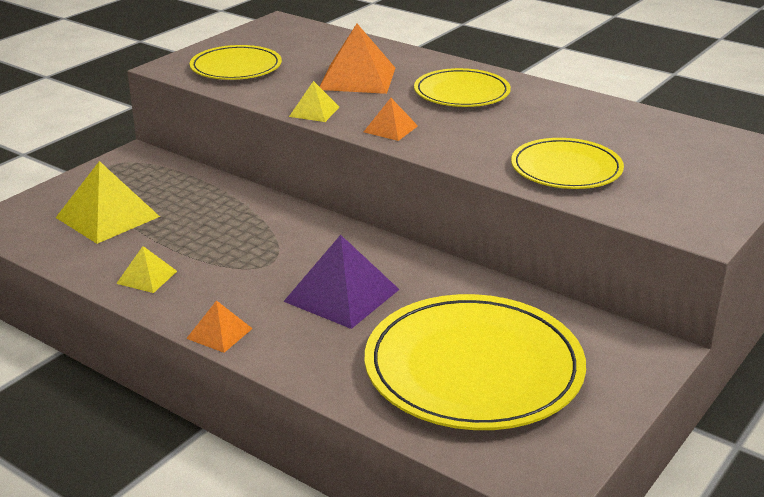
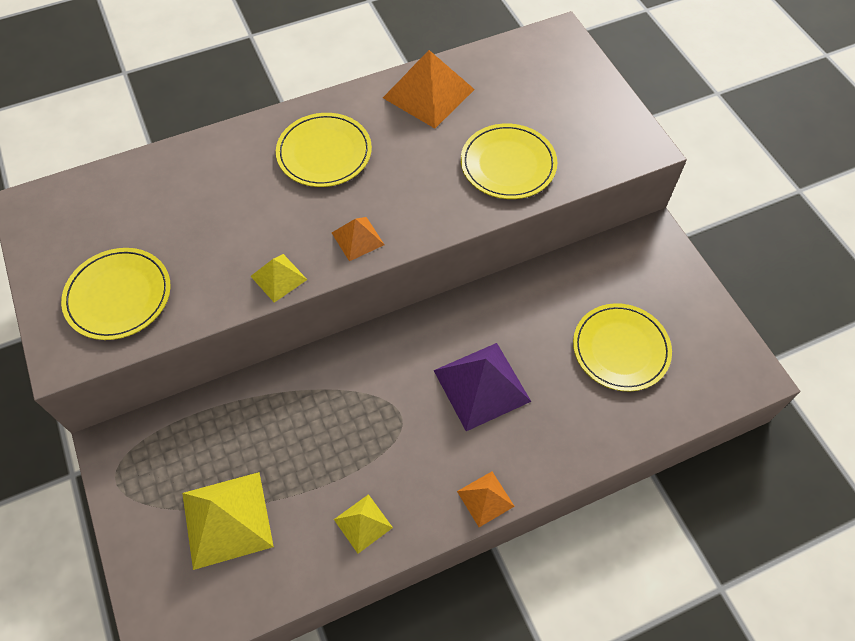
camera: 60 degrees left, 30 degrees up
orange pyramid [320,24,395,94] -> orange pyramid moved to [383,50,475,128]
yellow plate [365,294,586,430] -> yellow plate [573,303,672,391], size x0.58

